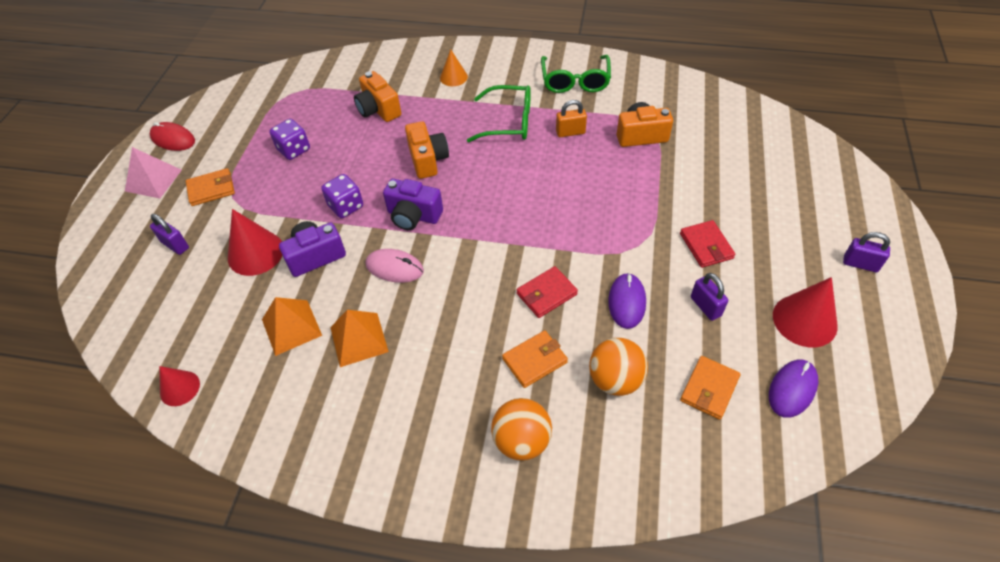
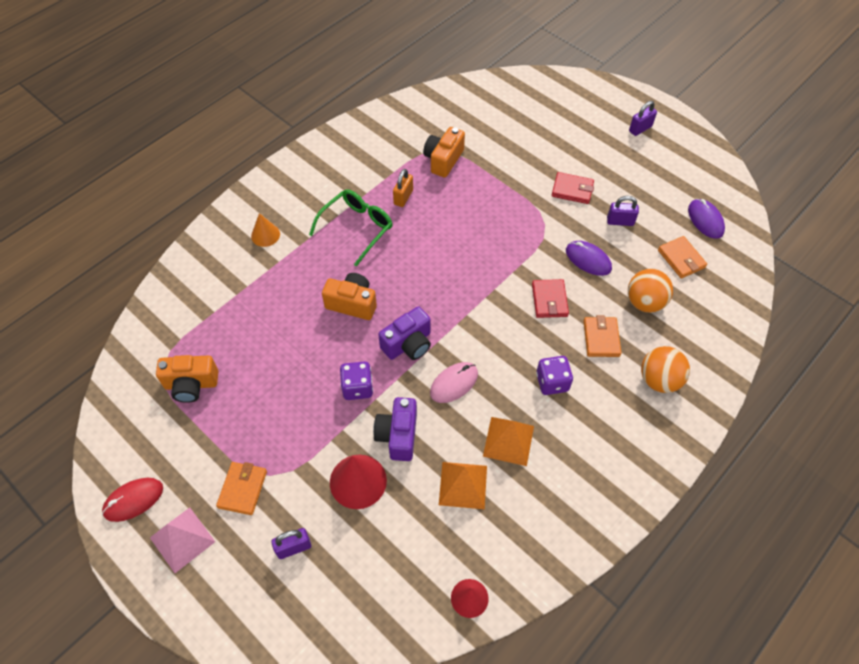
camera: 60 degrees left, 5 degrees up
purple dice [270,119,310,160] -> purple dice moved to [536,356,573,395]
orange camera [354,71,401,122] -> orange camera moved to [156,355,218,403]
green glasses [541,55,611,93] -> none
red cone [773,277,838,347] -> none

